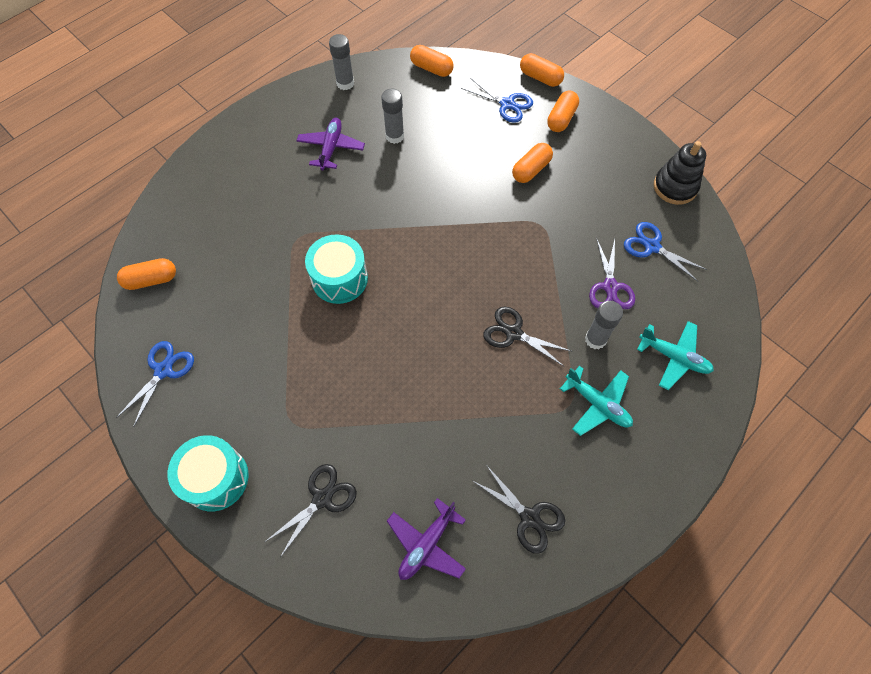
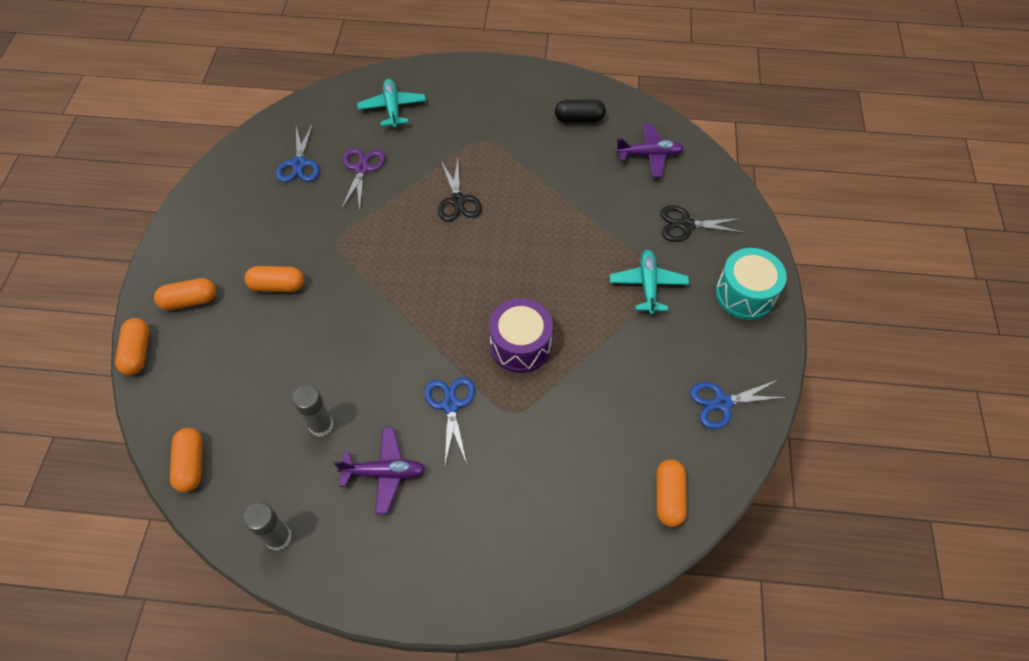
camera: 130 degrees left, 5 degrees down
orange capsule [117,258,176,290] -> orange capsule turned 60 degrees clockwise [656,459,687,527]
purple plane [296,118,365,170] -> purple plane turned 150 degrees counterclockwise [334,428,425,514]
turquoise drum [305,235,368,304] -> purple drum [489,298,553,373]
blue scissors [461,78,533,123] -> blue scissors moved to [424,377,475,464]
black scissors [473,465,566,554] -> black capsule [555,100,606,123]
turquoise plane [560,366,633,436] -> turquoise plane moved to [610,250,689,315]
grey glue stick [585,301,623,349] -> none
purple scissors [589,238,635,309] -> purple scissors turned 45 degrees counterclockwise [341,148,385,211]
black stacking toy [654,141,706,205] -> none

